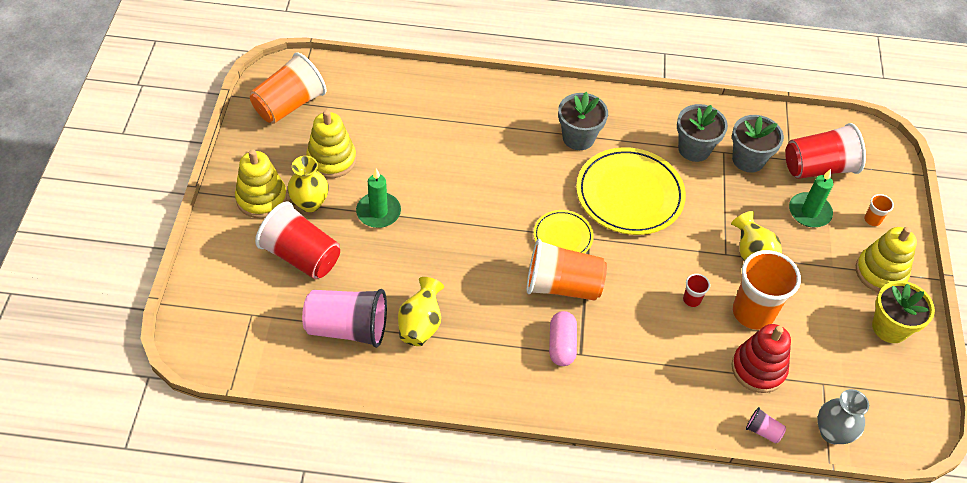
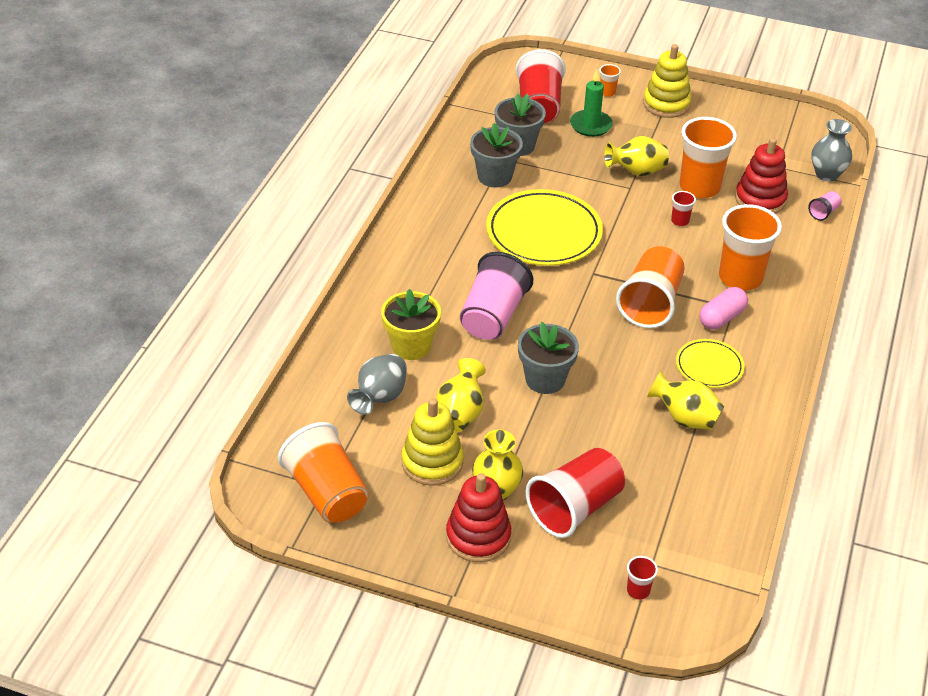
camera: 75 degrees left, 10 degrees down
yellow stacking toy [235,149,287,218] -> red stacking toy [446,473,511,562]
pink cup [302,289,387,348] -> pink cup moved to [460,252,533,340]
green candle [356,168,401,228] -> none
yellow plate [534,210,594,253] -> yellow plate moved to [676,339,744,388]
pink capsule [549,311,577,366] -> pink capsule turned 60 degrees counterclockwise [699,287,748,330]
grey flower pot [558,92,608,150] -> grey flower pot moved to [518,322,579,394]
yellow flower pot [872,281,935,343] -> yellow flower pot moved to [381,289,441,360]
none -> grey vase [347,354,407,415]
none -> yellow vase [436,358,486,432]
none -> red cup [627,556,658,600]
none -> orange cup [719,204,782,291]

